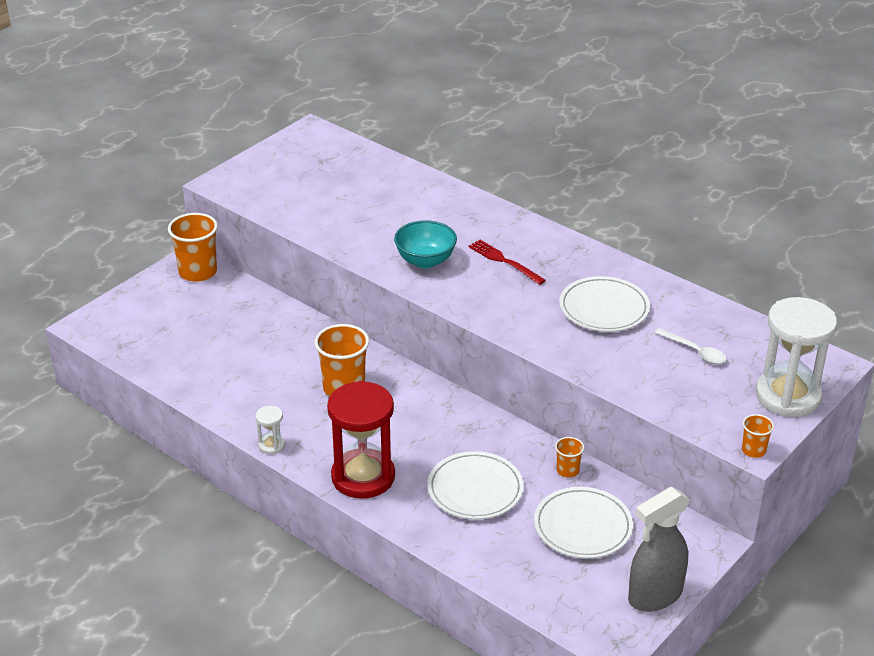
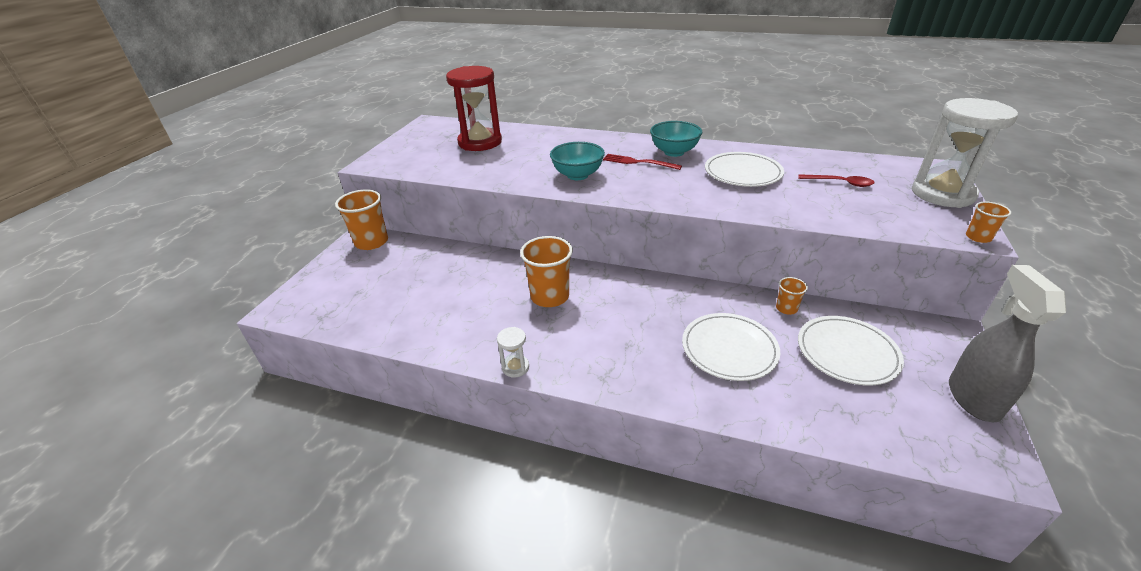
camera: 20 degrees left, 0 degrees up
red hourglass [327,381,395,499] -> red hourglass moved to [446,66,502,151]
grey spray bottle [628,487,690,612] -> grey spray bottle turned 150 degrees clockwise [949,265,1066,422]
white spoon [655,328,726,364] -> red spoon [798,174,875,187]
none -> turquoise bowl [650,121,702,157]

